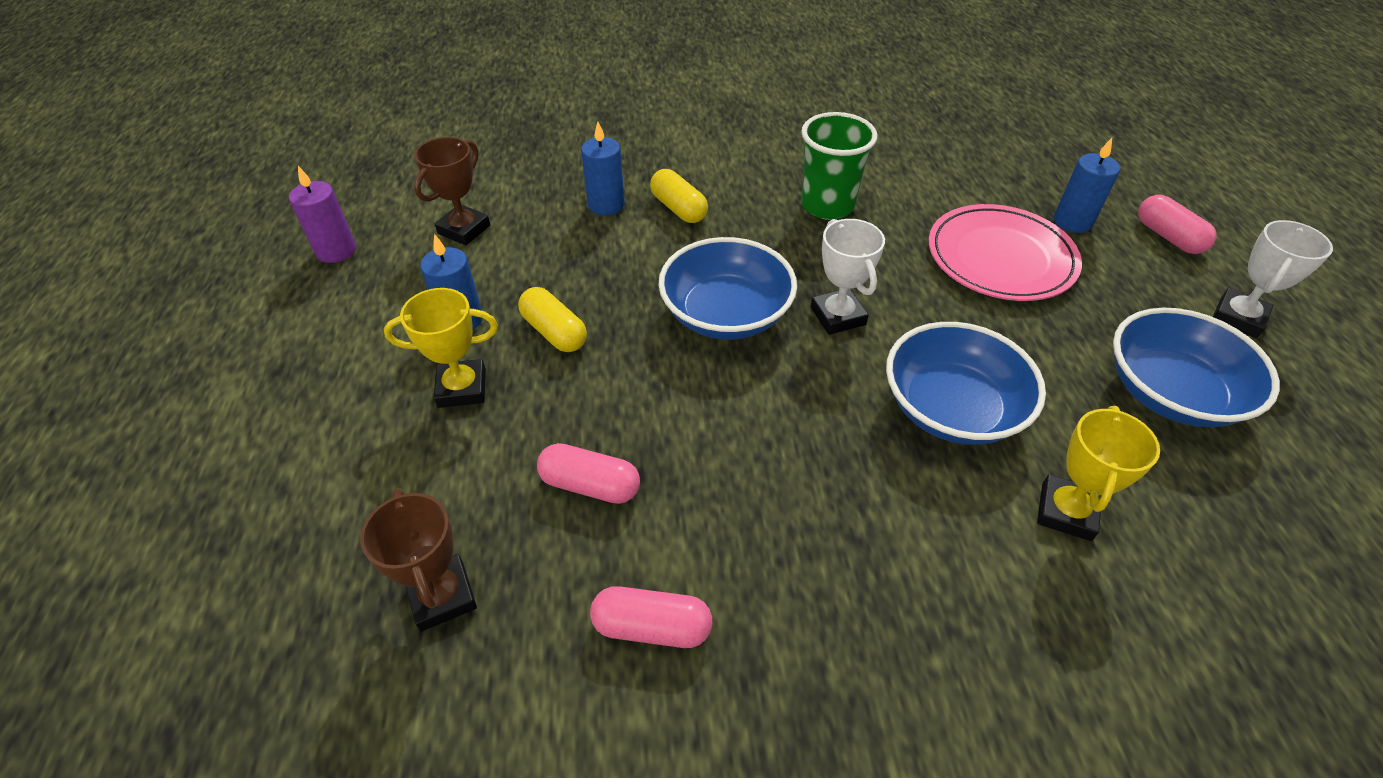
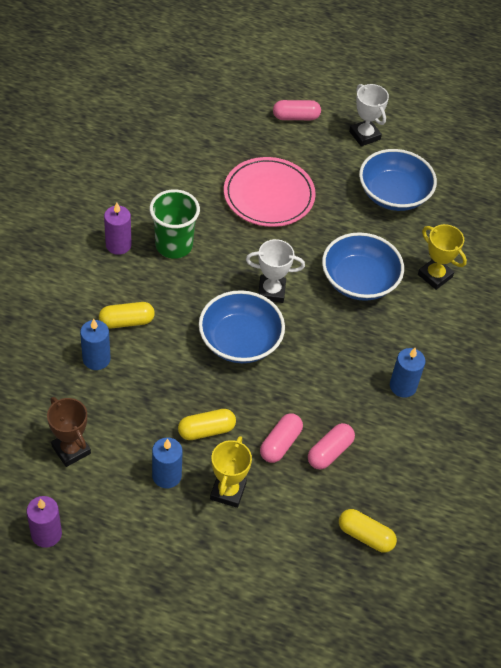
camera: 70 degrees left, 5 degrees up
brown trophy [360,488,477,632] -> yellow capsule [339,509,397,553]
pink capsule [590,586,712,648] -> pink capsule moved to [260,414,303,463]
blue candle [1054,138,1120,233] -> blue candle moved to [390,348,426,398]
none -> purple candle [104,203,132,255]

